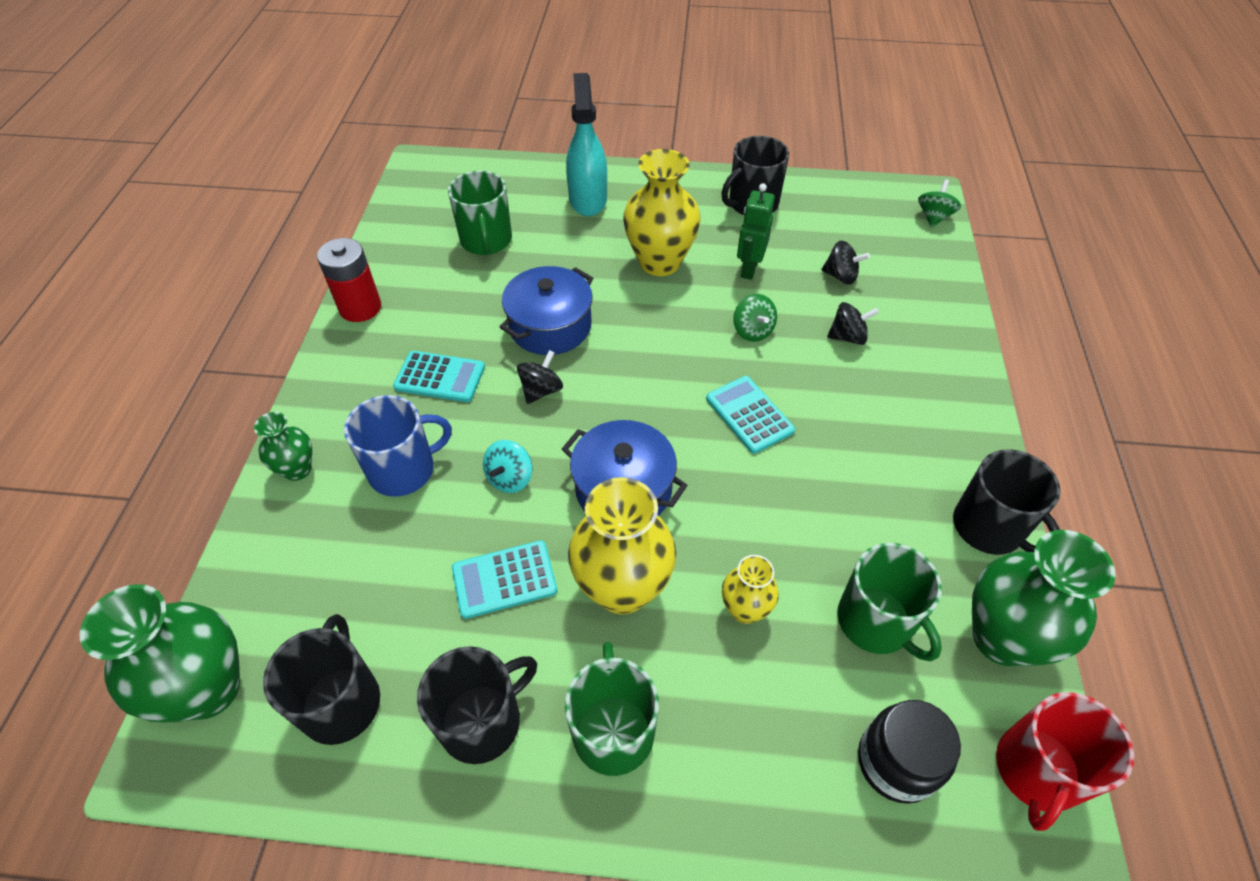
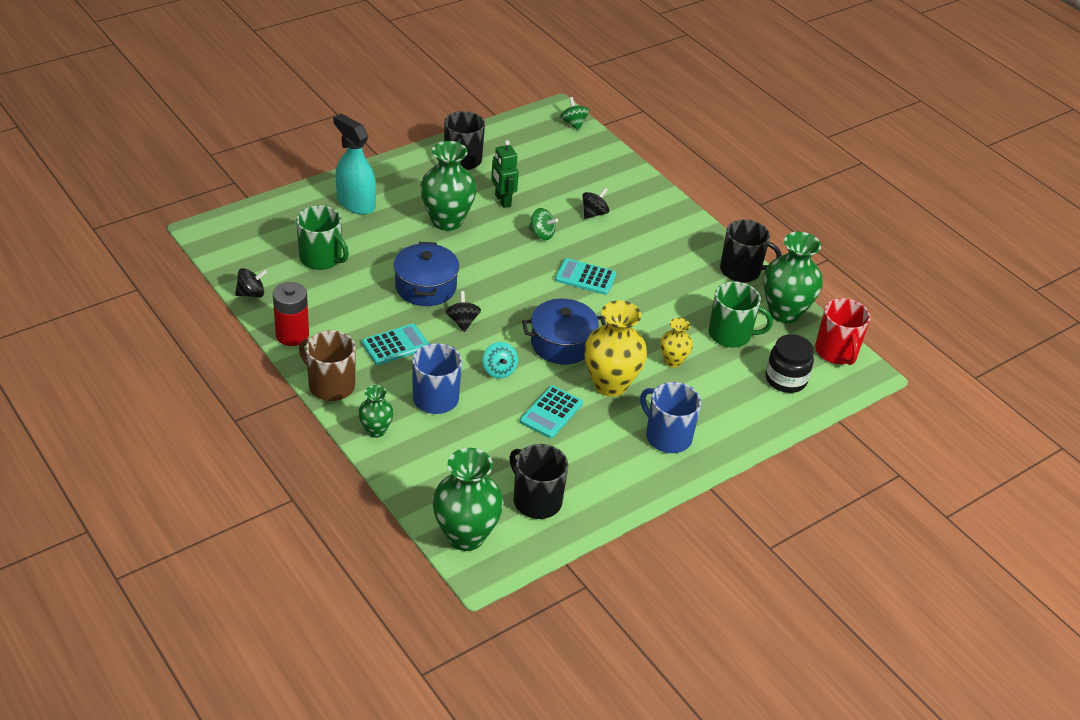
camera: 45 degrees left, 10 degrees down
black mug [417,646,537,764] -> none
green mug [565,642,659,776] -> blue mug [640,382,701,453]
yellow vase [623,149,701,276] -> green vase [420,141,477,231]
black spinning top [821,241,870,284] -> black spinning top moved to [235,268,267,298]
none -> brown mug [299,330,356,401]

